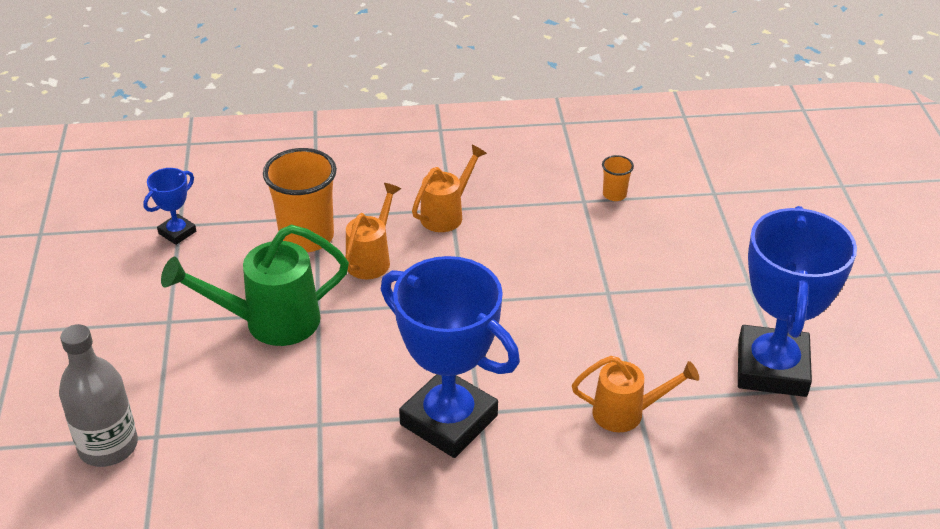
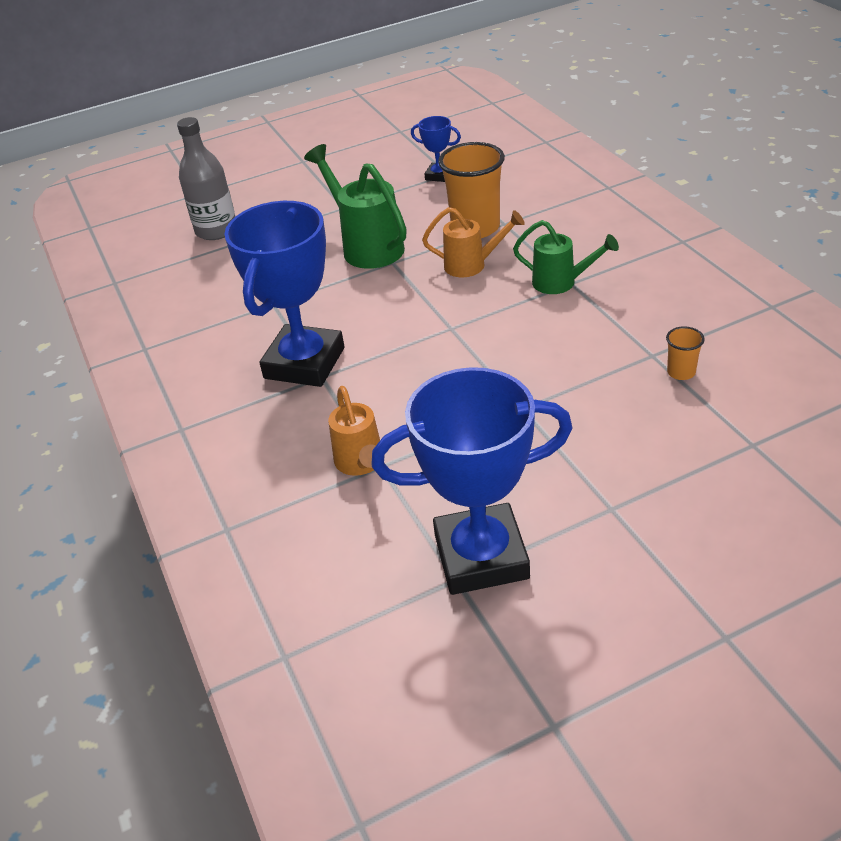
camera: 75 degrees right, 0 degrees up
orange watering can [412,145,487,232] -> green watering can [513,220,619,294]

